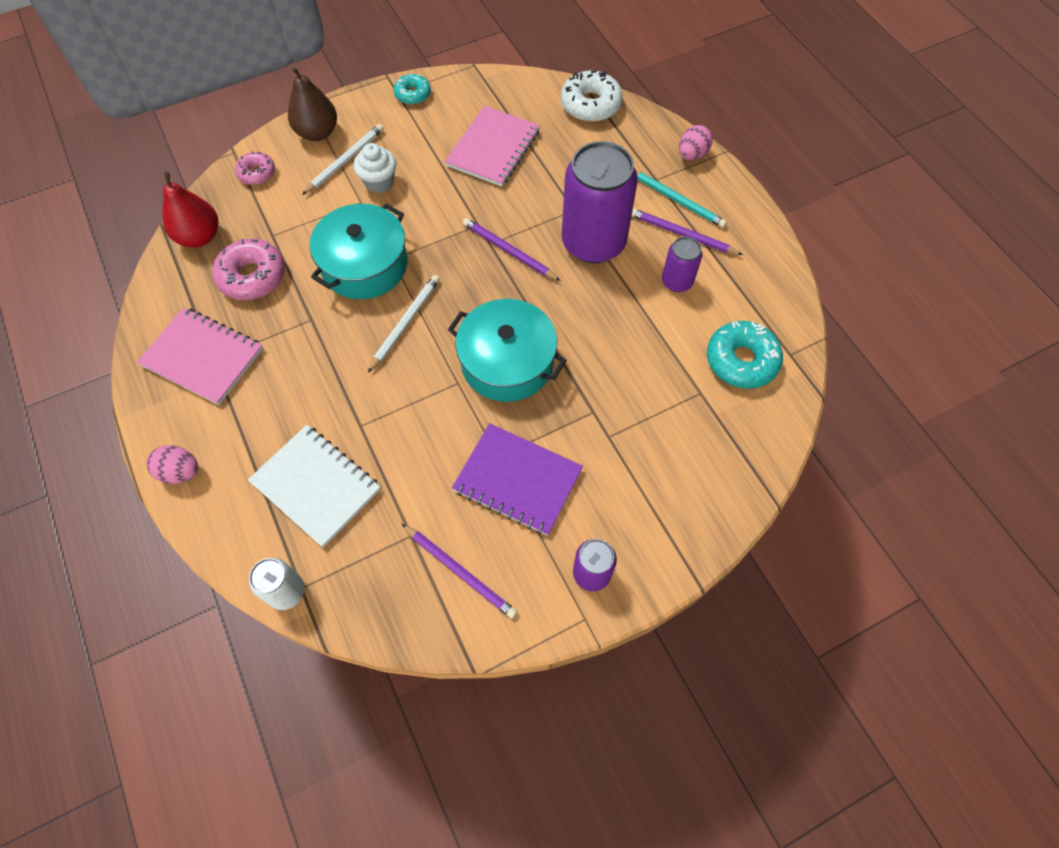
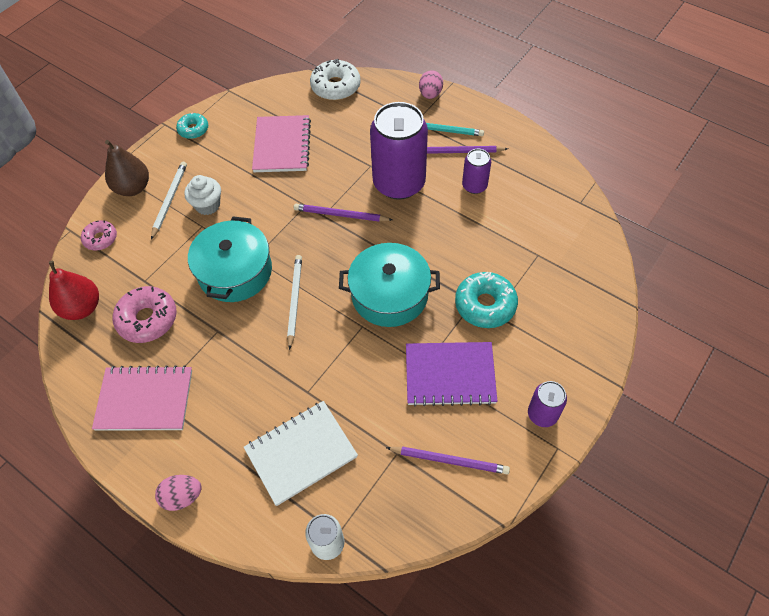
camera: 25 degrees left, 5 degrees down
white notebook [248,425,381,547] -> white notebook turned 45 degrees counterclockwise [244,401,358,506]
turquoise donut [707,321,783,389] -> turquoise donut moved to [455,272,518,328]

